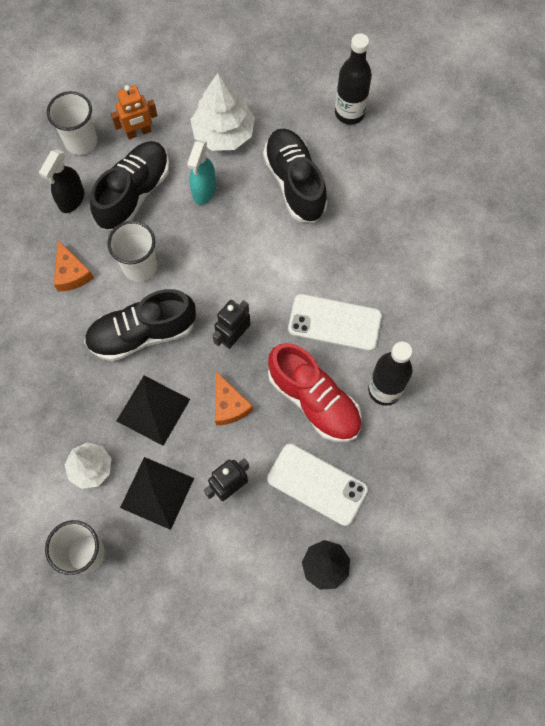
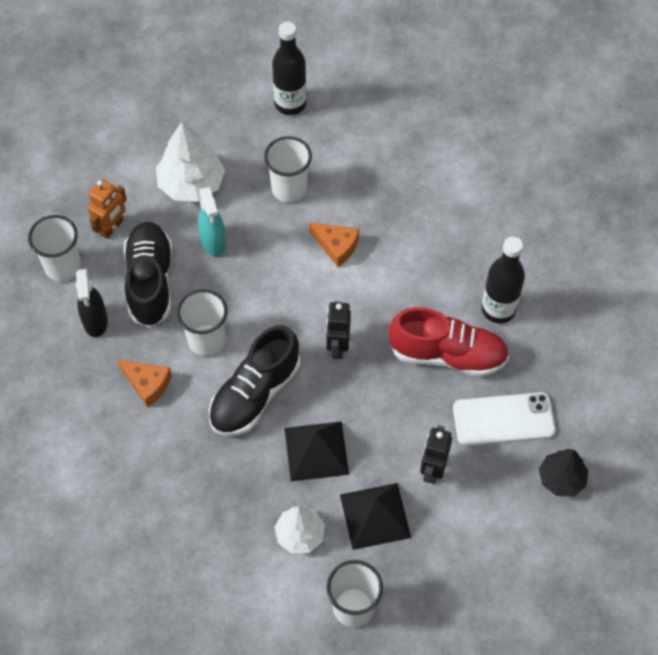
camera: 35 degrees left, 10 degrees down
orange cheese [215,371,253,425] -> orange cheese moved to [309,222,359,267]
black shoe [263,128,328,223] -> white cup [264,136,312,203]
white phone [288,294,382,351] -> none

